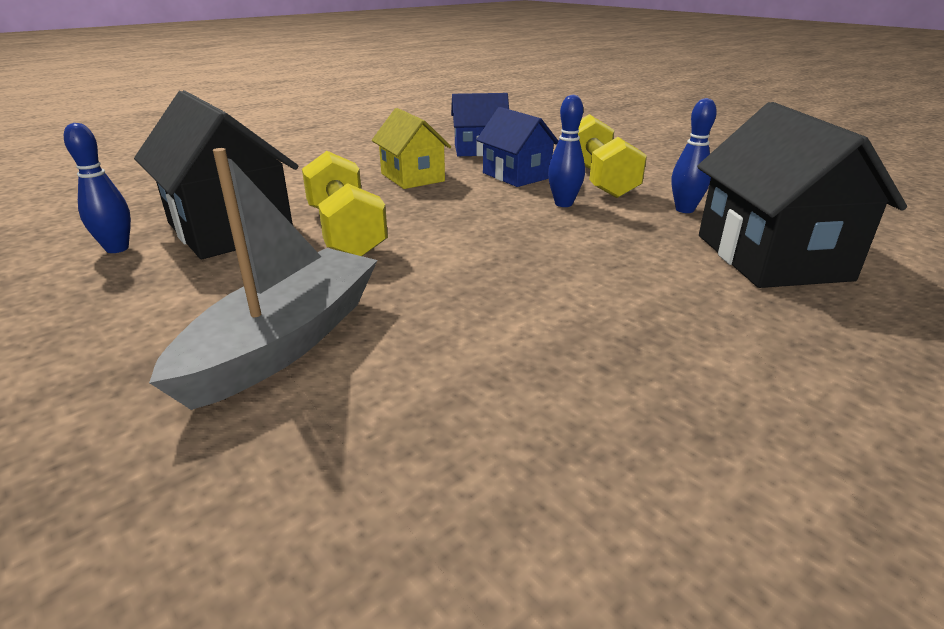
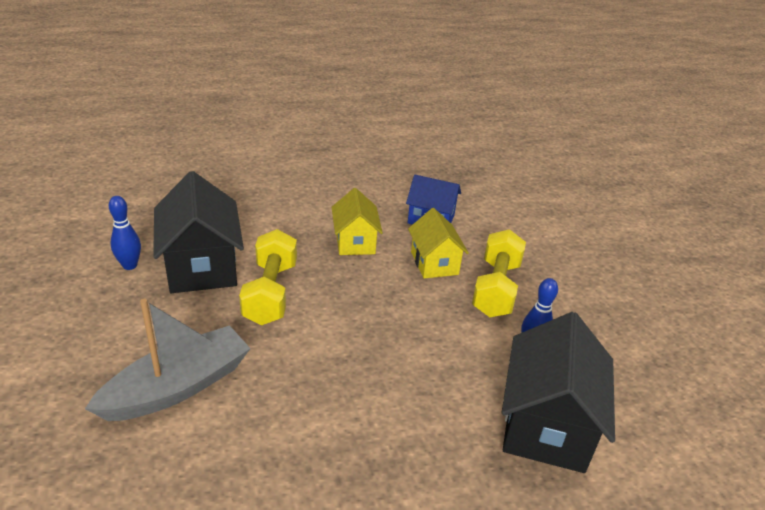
camera: 20 degrees right, 5 degrees up
blue house [476,107,558,187] -> yellow house [408,208,469,279]
blue bowling pin [548,94,585,207] -> none

